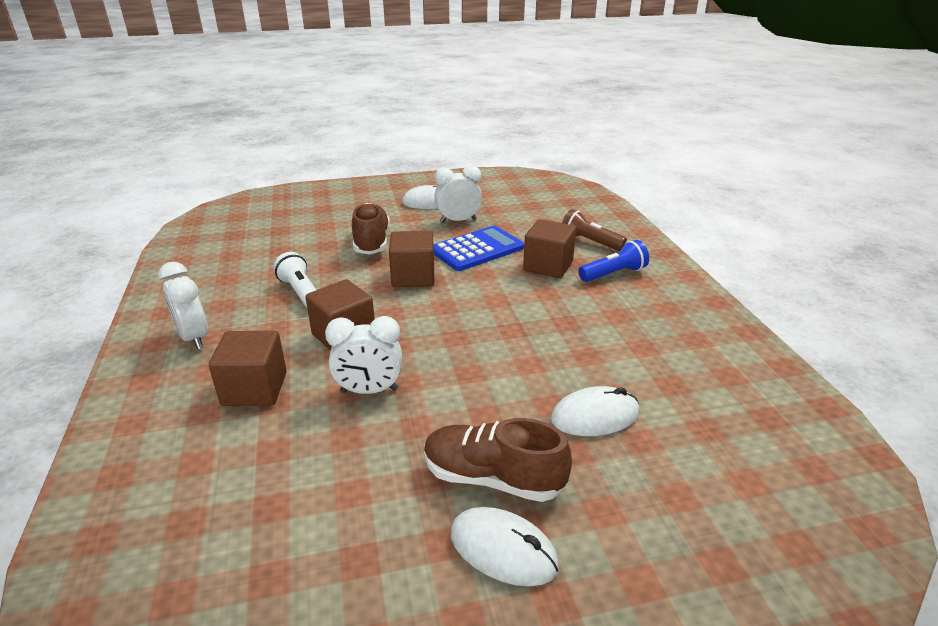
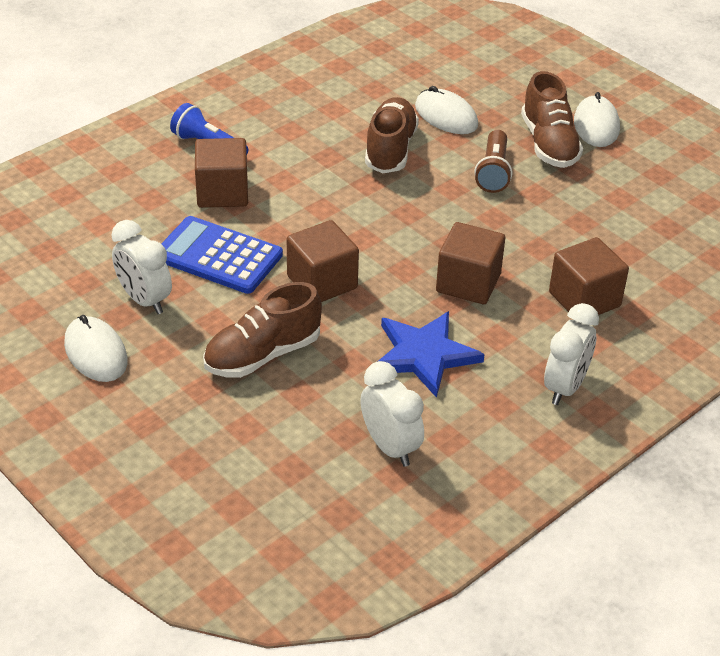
camera: 120 degrees left, 10 degrees up
white flashlight [273,252,316,308] -> blue star [377,311,485,398]
white clock [325,316,402,394] -> white clock moved to [360,361,424,467]
brown flashlight [562,209,627,251] -> brown flashlight moved to [474,130,512,193]
none -> brown shoe [365,97,419,173]

